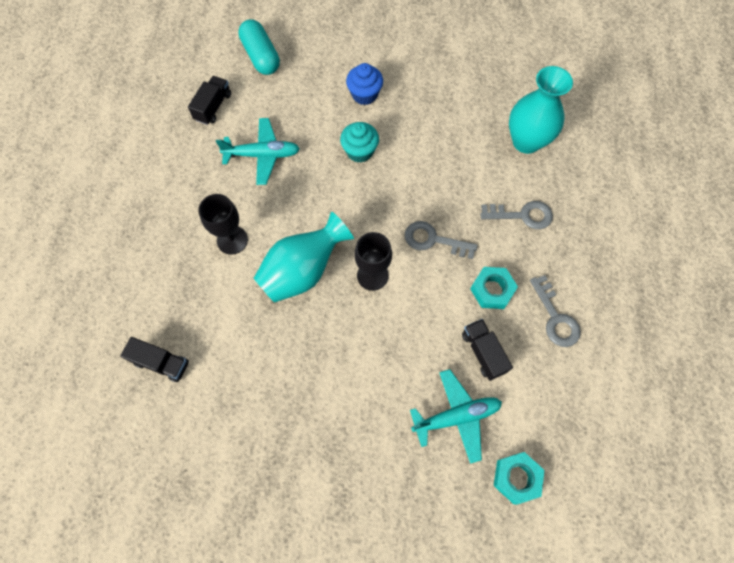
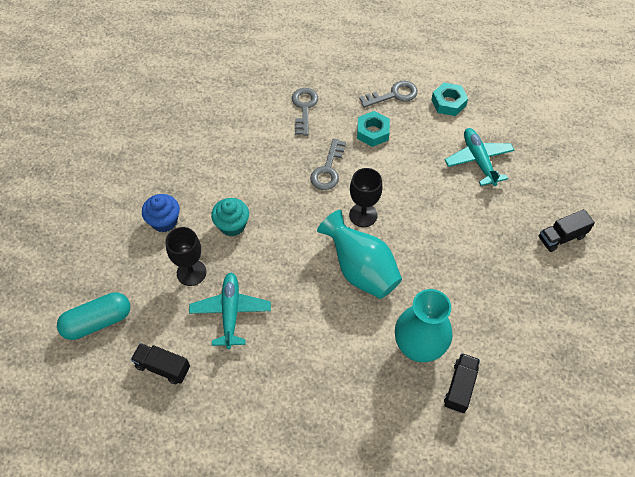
camera: 90 degrees left, 10 degrees down
black goblet [198,194,248,255] -> black goblet moved to [165,227,206,286]
black truck [462,319,513,381] -> black truck moved to [539,209,595,252]
turquoise nut [494,452,545,505] -> turquoise nut moved to [431,83,468,116]
turquoise vase [509,66,573,154] -> turquoise vase moved to [395,289,453,362]

